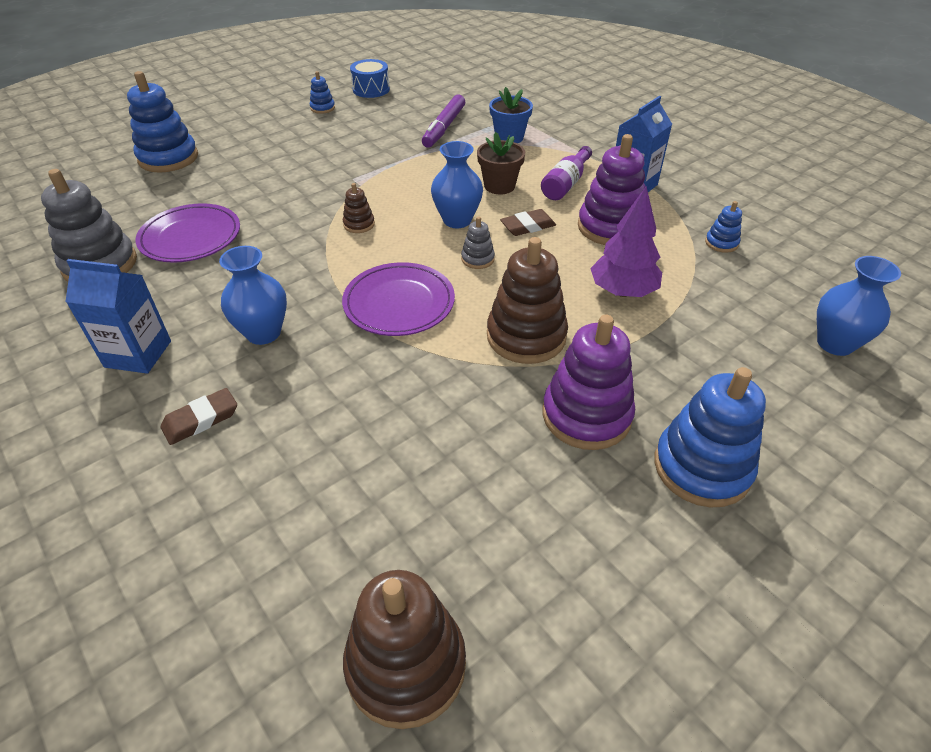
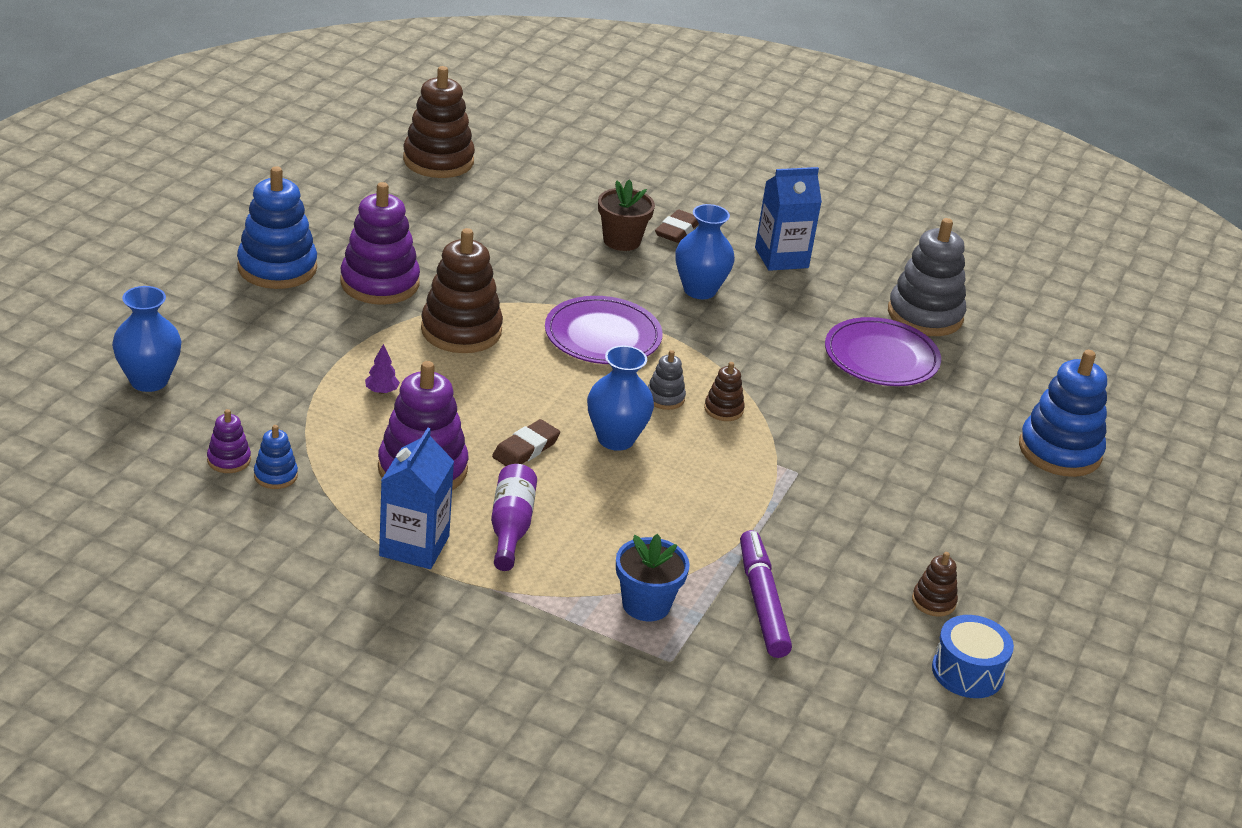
camera: 150 degrees right, 10 degrees down
blue stacking toy [310,71,335,114] -> none
grey stacking toy [461,217,495,269] -> grey stacking toy moved to [647,350,686,410]
brown flower pot [477,132,525,194] -> brown flower pot moved to [598,179,655,251]
purple tree [590,186,662,297] -> purple tree [365,344,400,394], size x0.43
none -> purple stacking toy [207,409,251,473]
none -> brown stacking toy [912,552,958,617]

